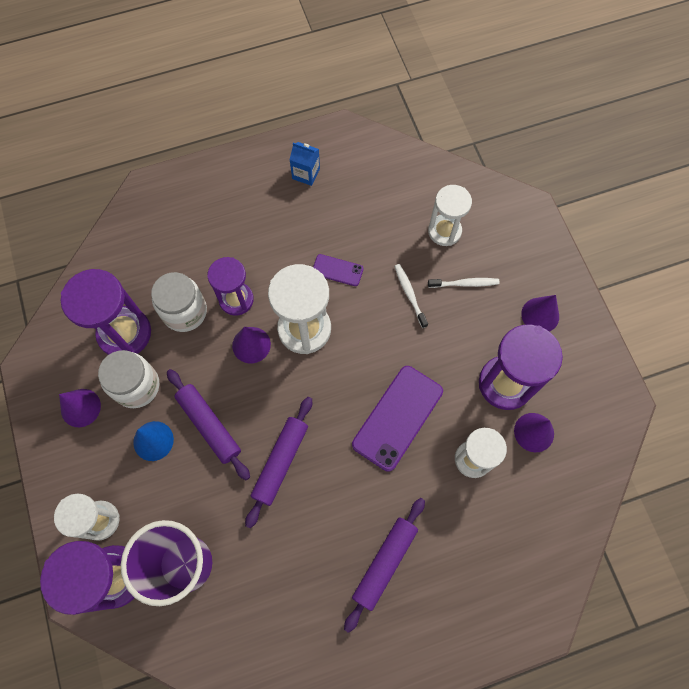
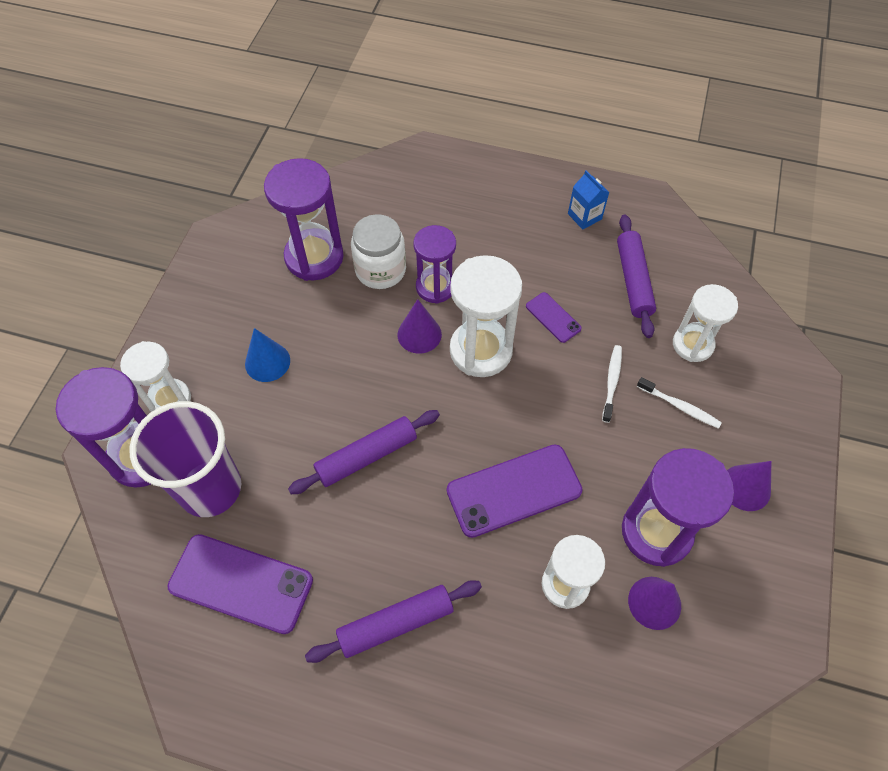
camera: 35 degrees right, 10 degrees down
purple cone [59,389,101,427] -> none
white jar [98,350,159,408] -> none
purple rolling pin [167,369,250,480] -> purple rolling pin moved to [617,214,656,338]
none -> purple phone [168,534,313,634]

